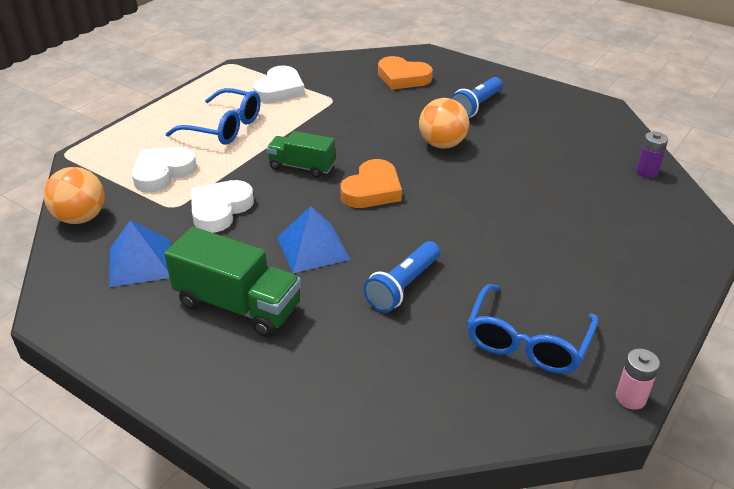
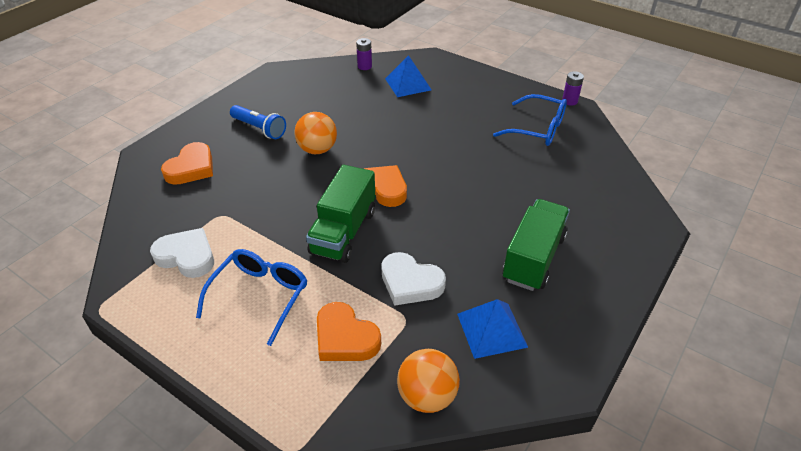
camera: 90 degrees left, 5 degrees up
white heart [132,147,197,193] -> orange heart [317,302,381,361]
green truck [266,131,335,178] -> green truck [306,165,375,263], size x1.56
blue pyramid [277,206,351,273] -> blue pyramid moved to [385,55,432,97]
blue flashlight [364,241,440,312] -> none
pink battery [616,349,660,410] -> purple battery [562,71,584,105]

